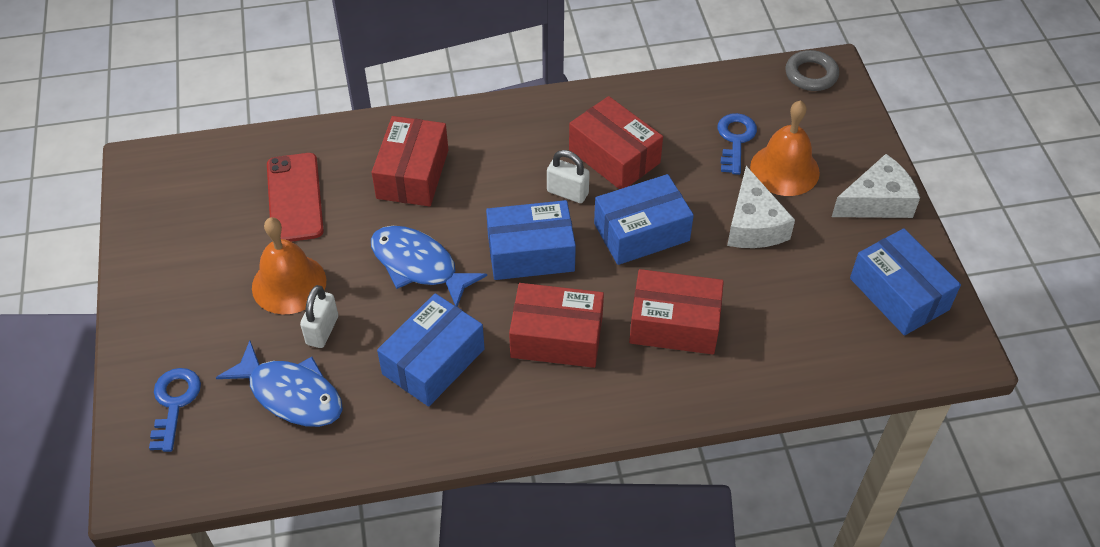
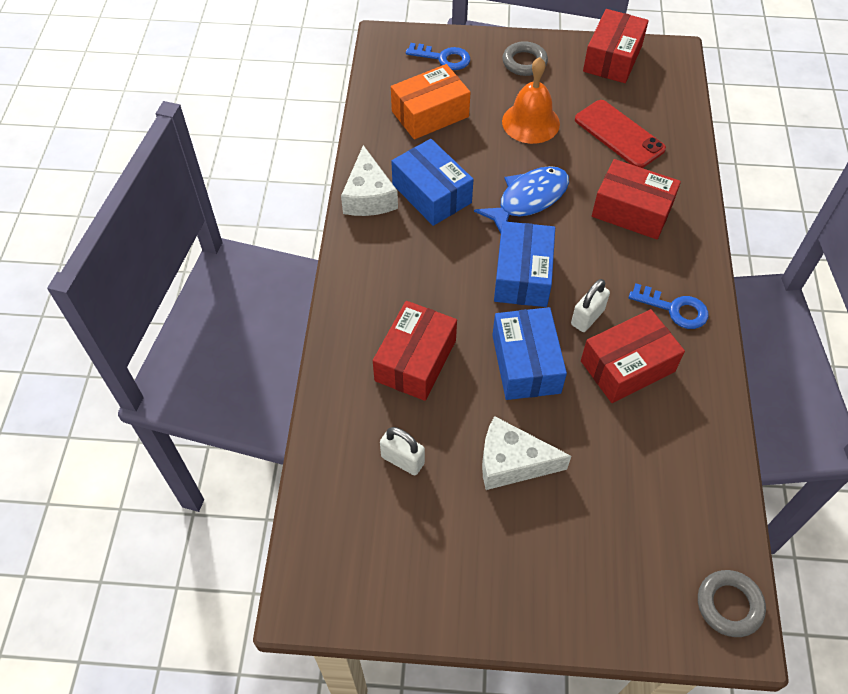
camera: 105 degrees right, 5 degrees up
blue fish [216,341,343,427] -> orange box [391,64,470,139]
red phone [267,153,324,242] -> red phone turned 45 degrees clockwise [575,100,666,168]
white padlock [300,285,338,348] -> white padlock moved to [380,427,425,475]
red box [509,283,604,368] -> red box moved to [583,9,649,83]
blue key [718,113,757,175] -> blue key moved to [629,283,708,329]
orange bell [750,100,820,196] -> none
white cheese [832,154,920,218] -> white cheese moved to [341,145,398,216]
blue box [850,228,961,336] -> none
none -> grey ring [503,41,548,76]

